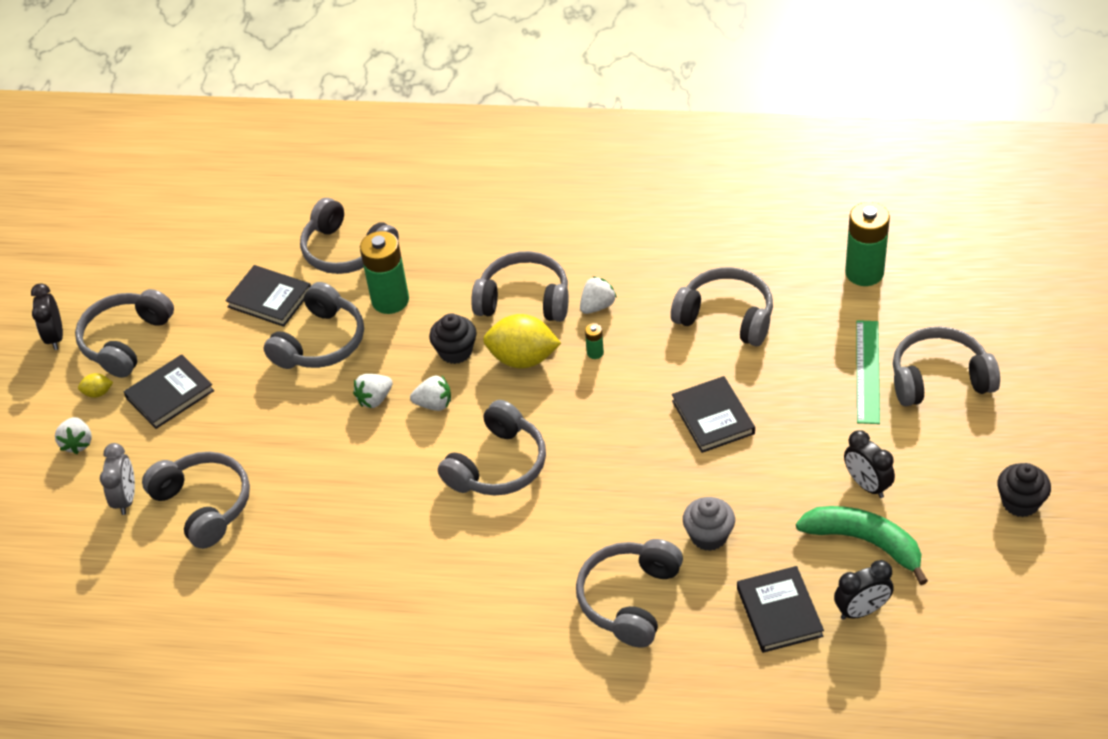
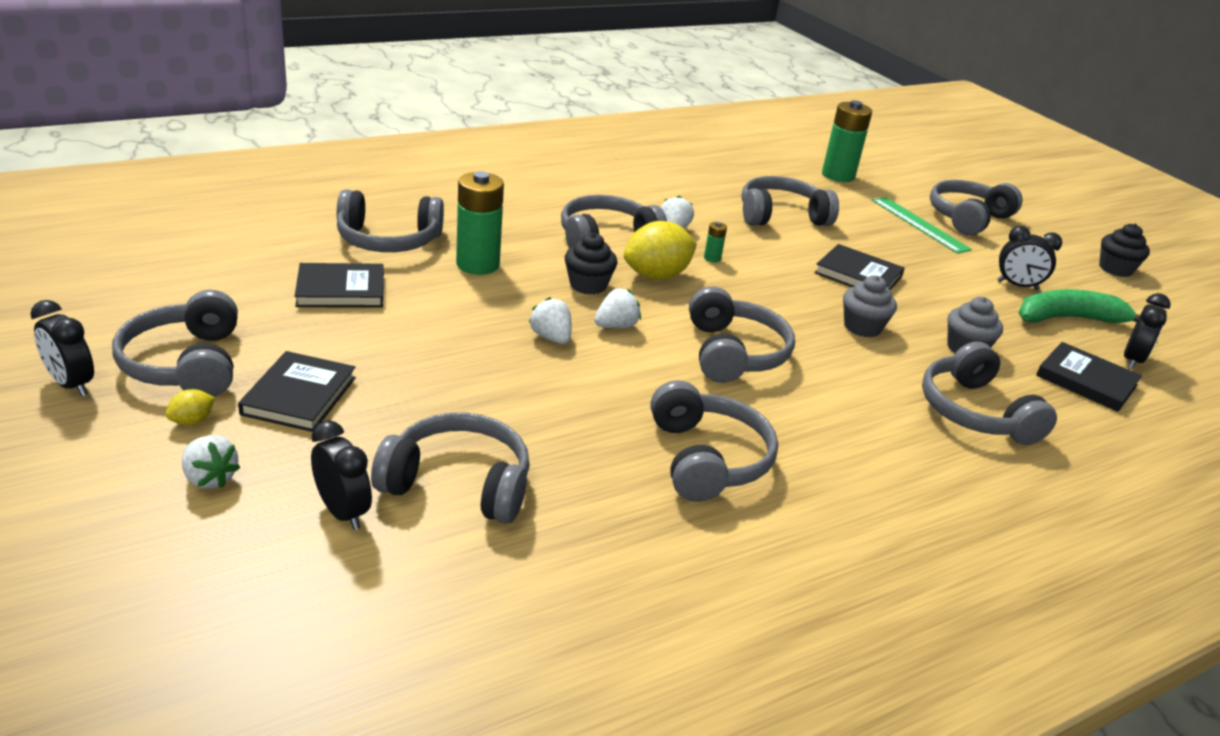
camera: 45 degrees left, 15 degrees down
grey clock [100,443,135,515] -> black clock [311,420,372,530]
grey headphones [264,282,364,369] -> grey headphones moved to [650,380,778,502]
white strawberry [353,374,393,408] -> white strawberry turned 135 degrees clockwise [529,297,572,344]
none -> grey cupcake [843,276,897,338]

